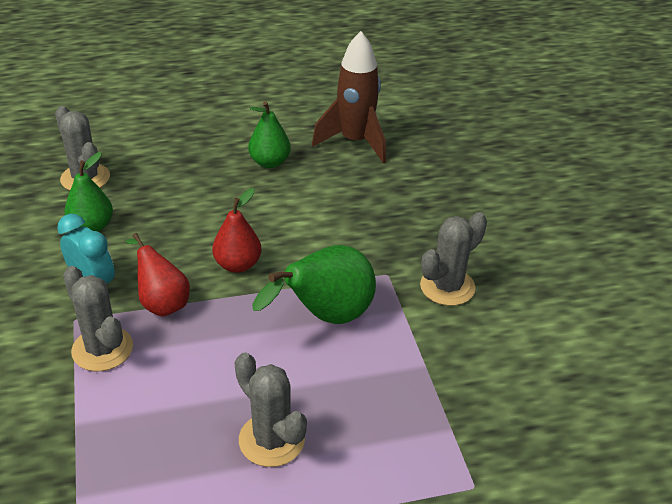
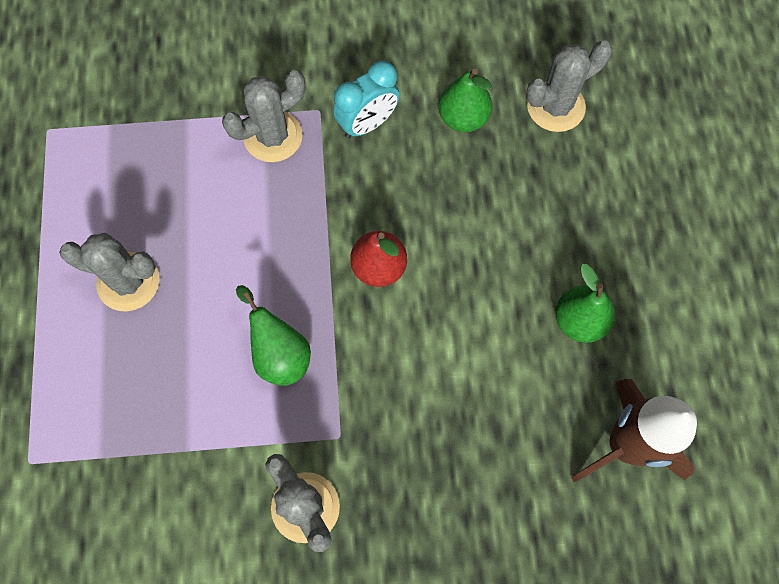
camera: 100 degrees right, 30 degrees up
red pear [126,233,190,317] -> none
grey cactus [235,353,307,467] -> grey cactus turned 45 degrees clockwise [59,233,160,311]
green pear [252,245,376,324] -> green pear [236,285,311,386], size x0.66

